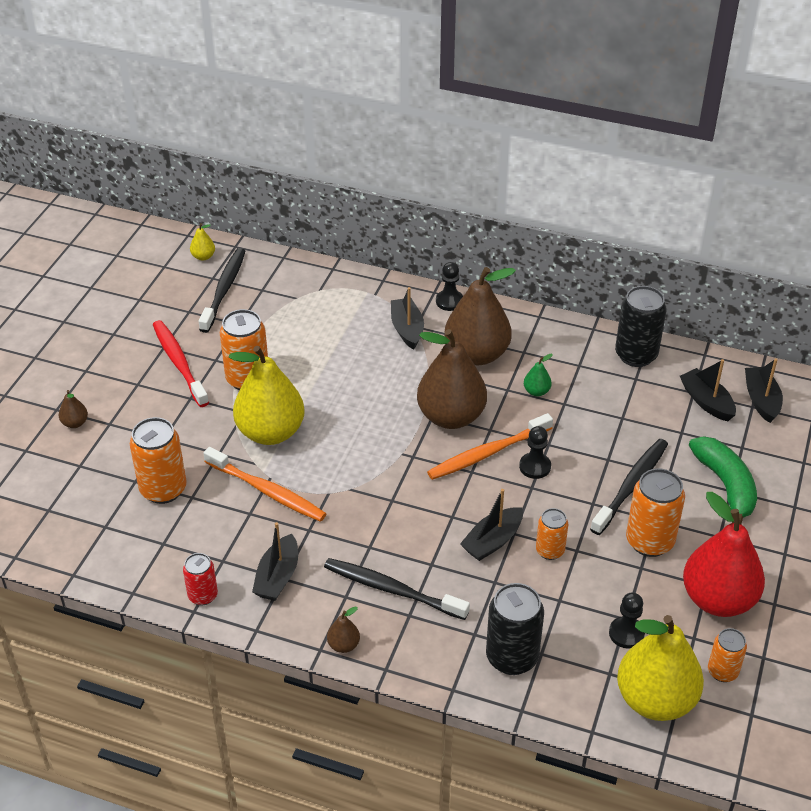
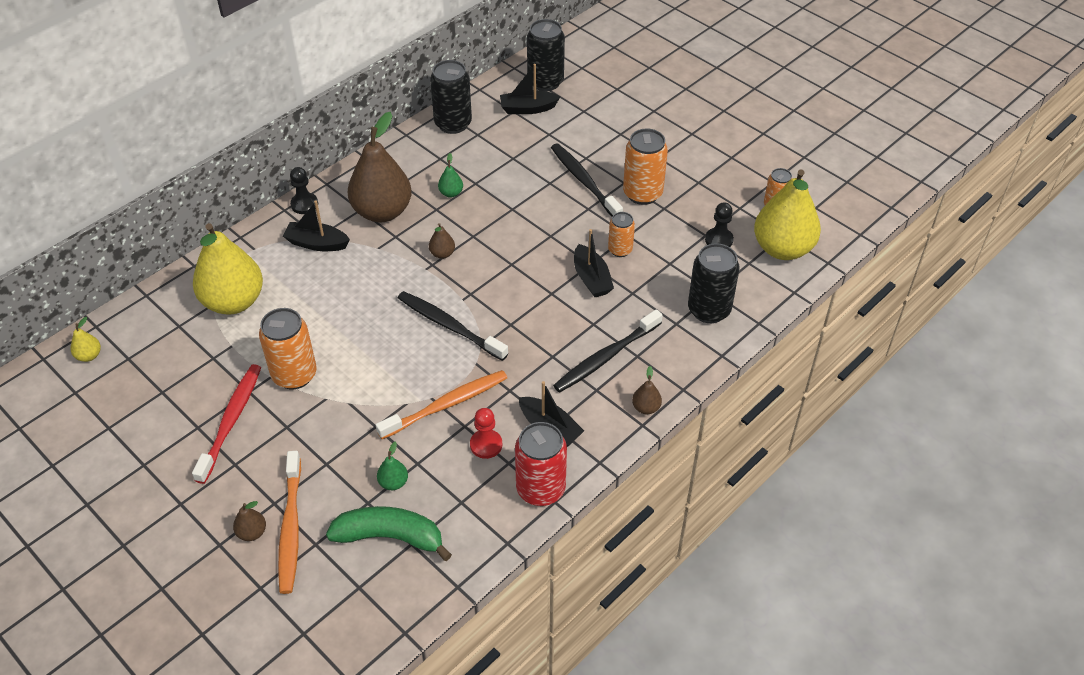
camera: 65 degrees left, 5 degrees up
orange can [130,417,186,504] -> green pear [377,442,408,490]
red toothbrush [153,320,209,407] -> red toothbrush turned 105 degrees clockwise [192,364,261,484]
red can [183,553,218,605] -> red can [515,422,567,506], size x1.69
black toothbrush [199,248,245,333] -> black toothbrush moved to [398,291,508,361]
yellow pear [229,346,305,445] -> yellow pear moved to [193,223,263,315]
brown pear [417,329,487,429] -> brown pear [429,223,455,259], size x0.41
orange toothbrush [427,413,553,480] -> orange toothbrush moved to [278,451,301,594]
black pawn [519,426,551,479] -> none
red pear [683,492,765,617] -> none
green banana [689,436,757,524] -> green banana moved to [326,506,452,561]
black boat [745,358,783,423] -> black can [527,19,565,91]
none -> red pawn [470,408,502,459]

